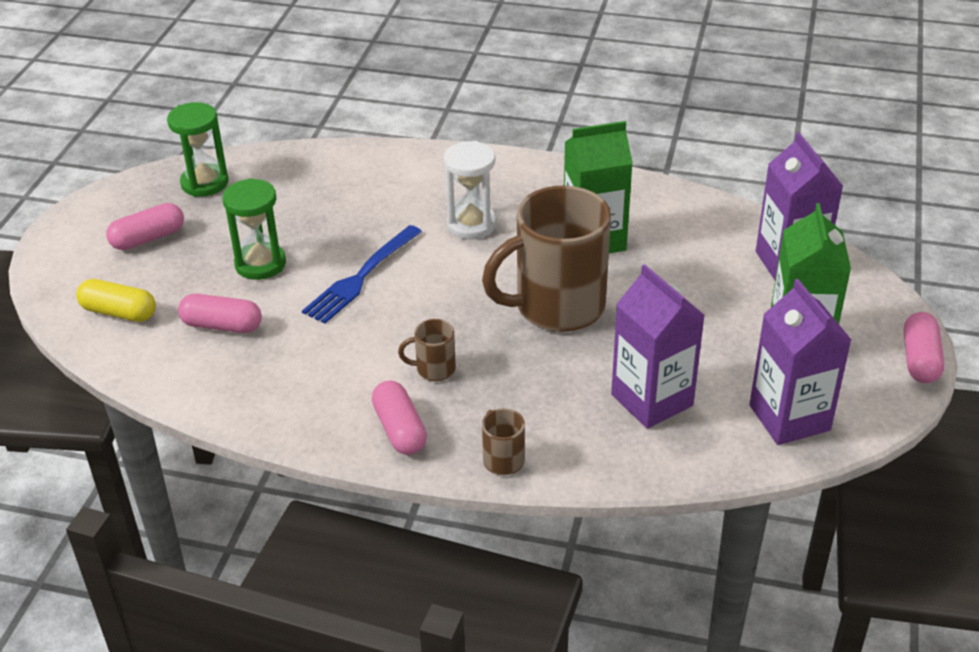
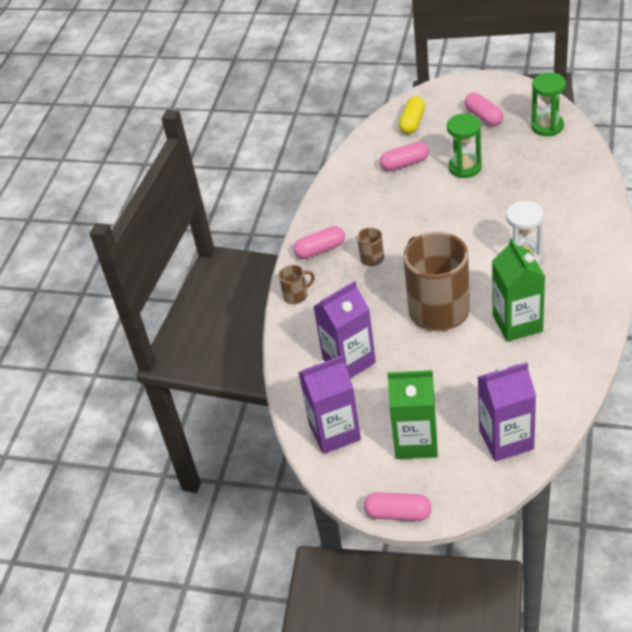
camera: 95 degrees right, 5 degrees up
pink capsule [178,294,262,333] -> pink capsule turned 60 degrees clockwise [380,142,429,171]
blue fork [302,225,422,324] -> none

